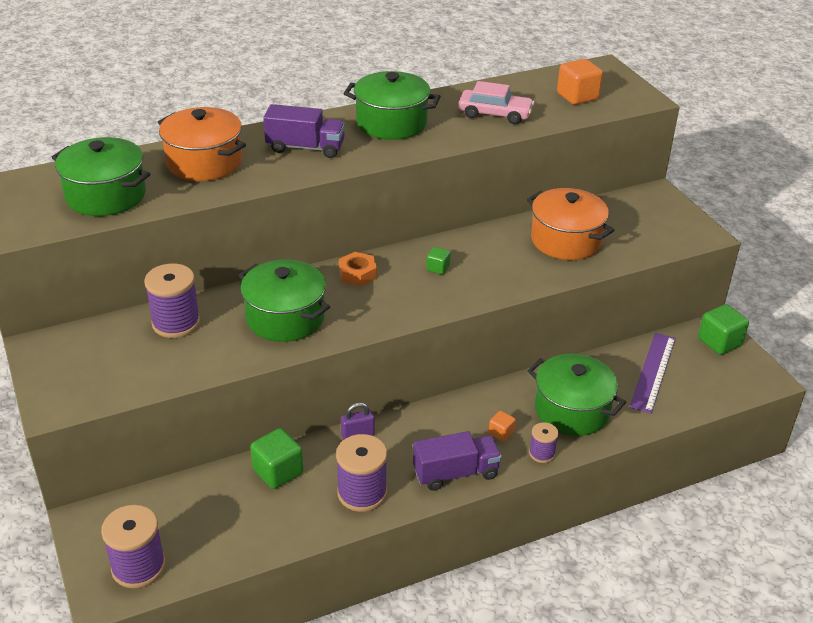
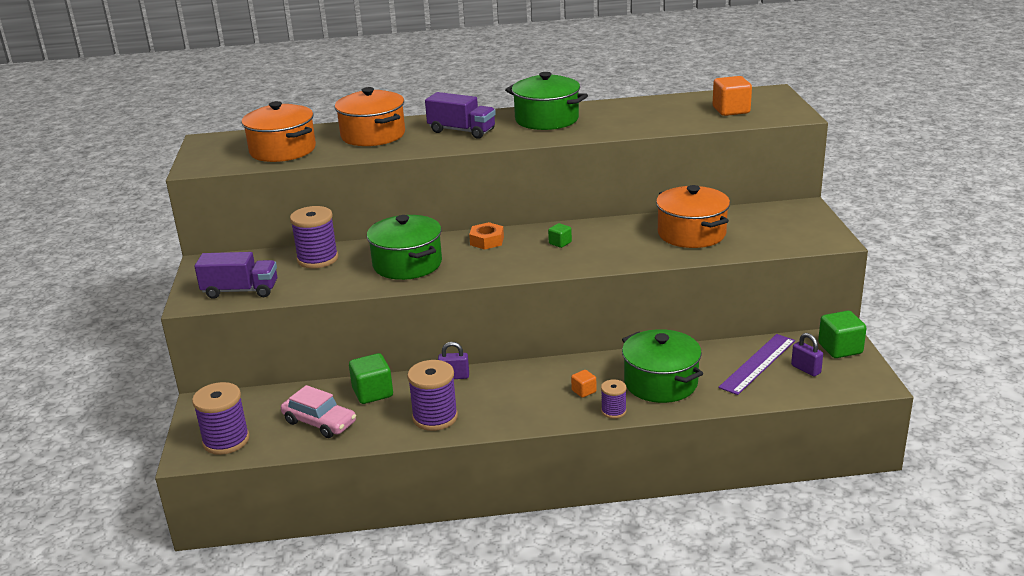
camera: 20 degrees right, 10 degrees down
green pot [51,137,150,216] -> orange pot [241,101,316,162]
purple truck [413,431,502,491] -> purple truck moved to [194,252,277,299]
pink car [459,81,534,124] -> pink car moved to [281,385,356,438]
none -> purple padlock [791,333,823,376]

